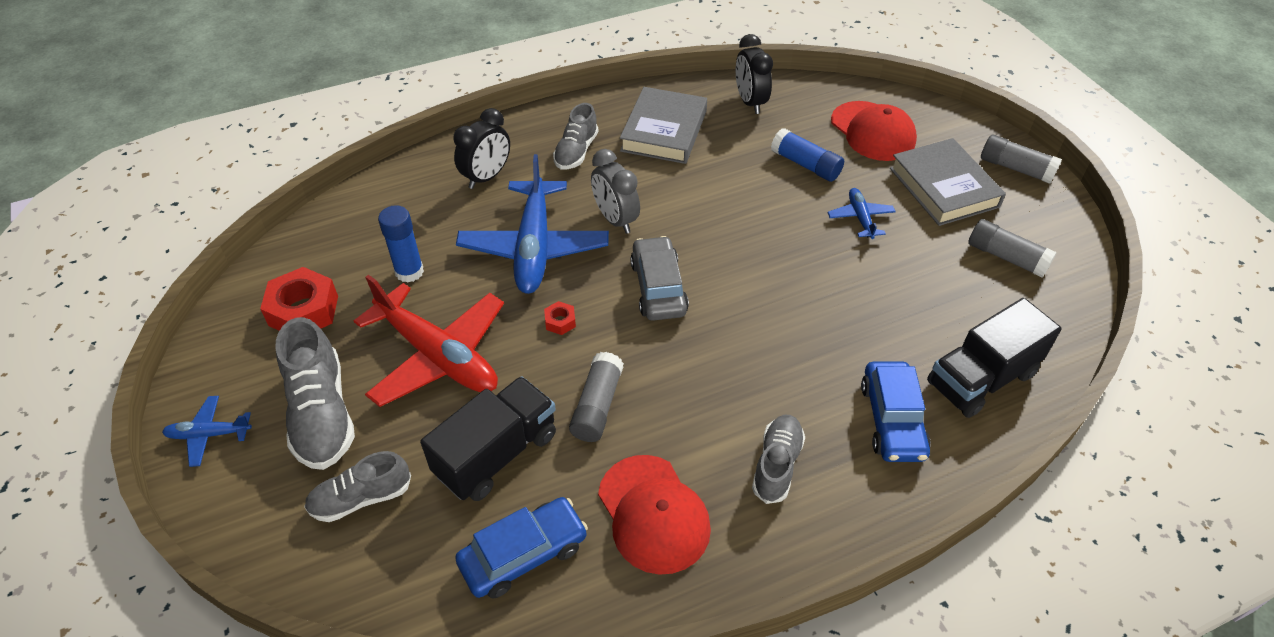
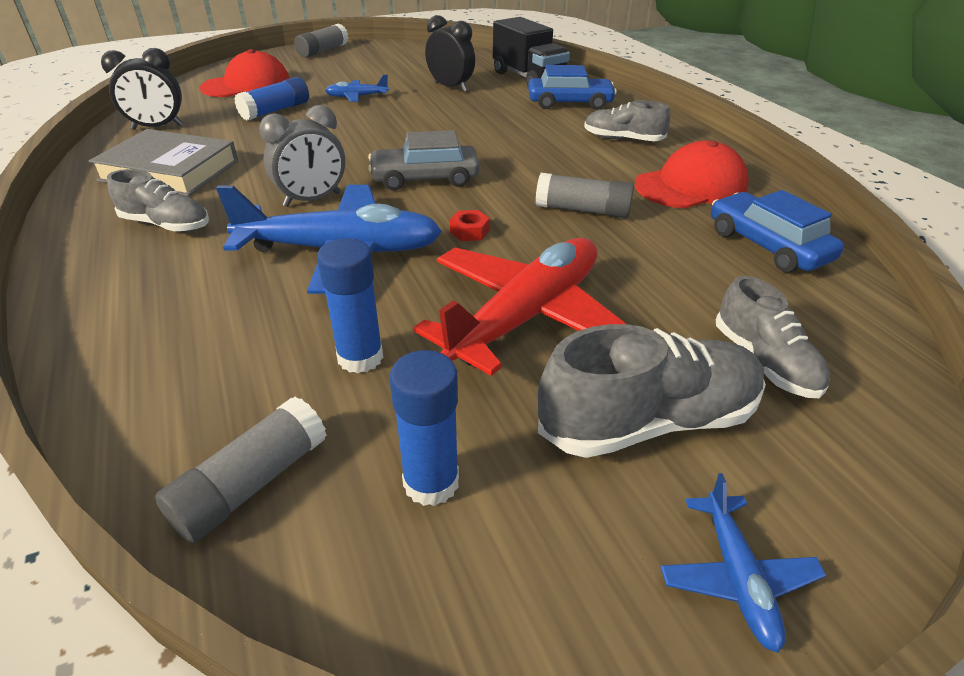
camera: 90 degrees left, 10 degrees down
red nut [260,267,338,331] -> blue glue stick [389,350,459,506]
black truck [420,376,556,501] -> none
black clock [453,108,510,189] -> black clock moved to [425,15,475,92]
grey book [890,138,1006,226] -> none
grey glue stick [968,219,1057,278] -> grey glue stick moved to [155,397,327,543]

